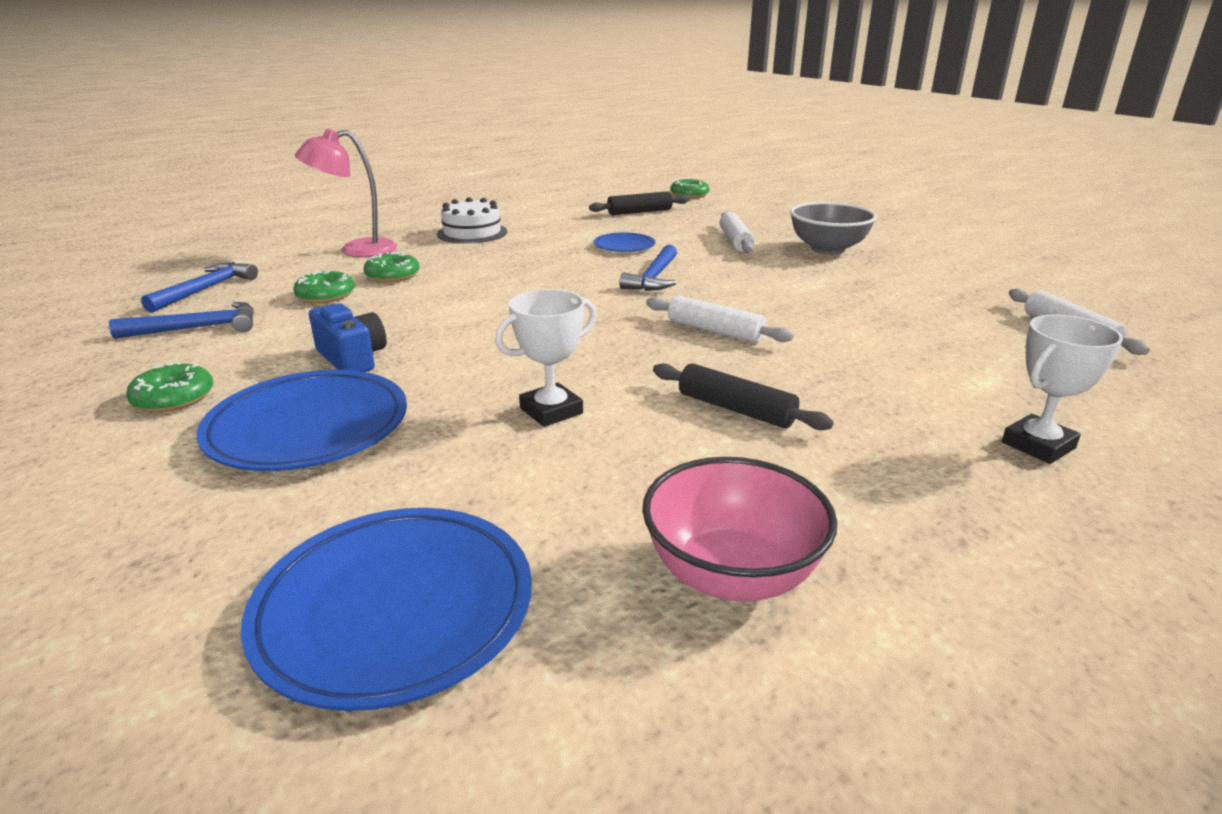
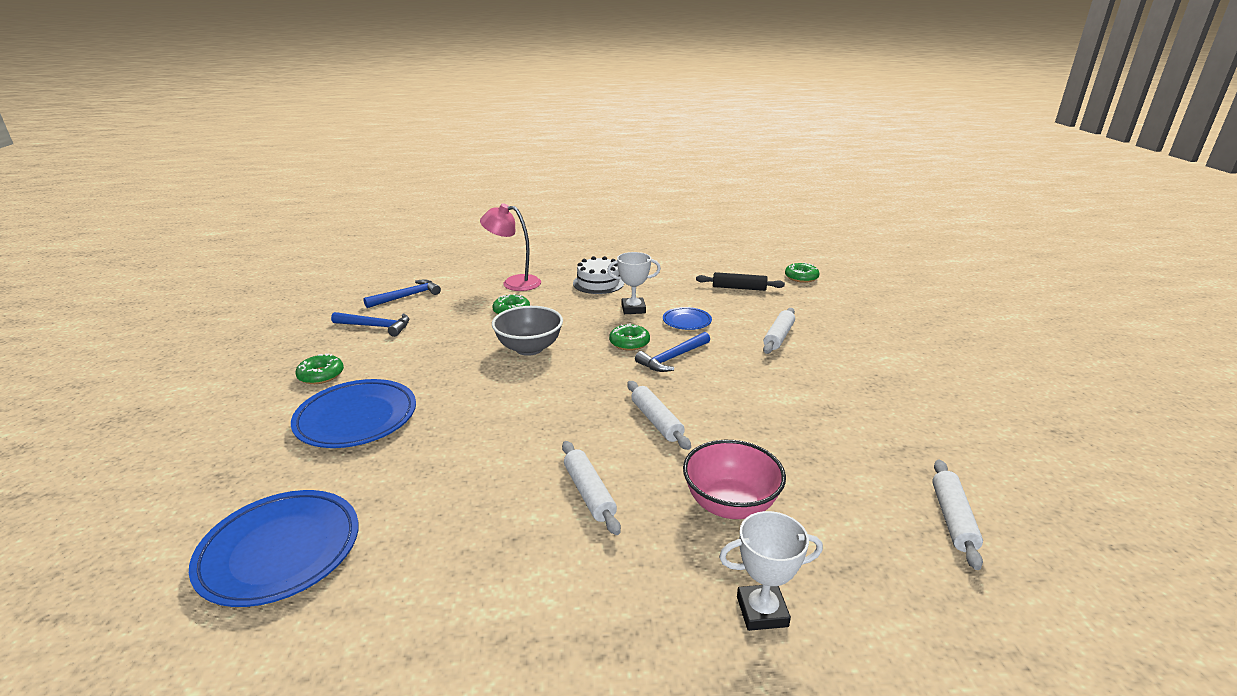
camera: 30 degrees right, 0 degrees up
green donut [293,270,355,303] -> green donut moved to [609,324,650,351]
blue camera [309,303,387,372] -> none
white trophy [495,289,597,427] -> white trophy moved to [607,252,661,314]
pink bowl [642,457,837,601] -> pink bowl moved to [683,440,786,519]
black rolling pin [653,363,834,430] -> white rolling pin [562,441,621,535]
grey bowl [790,202,877,255] -> grey bowl moved to [492,306,563,356]

